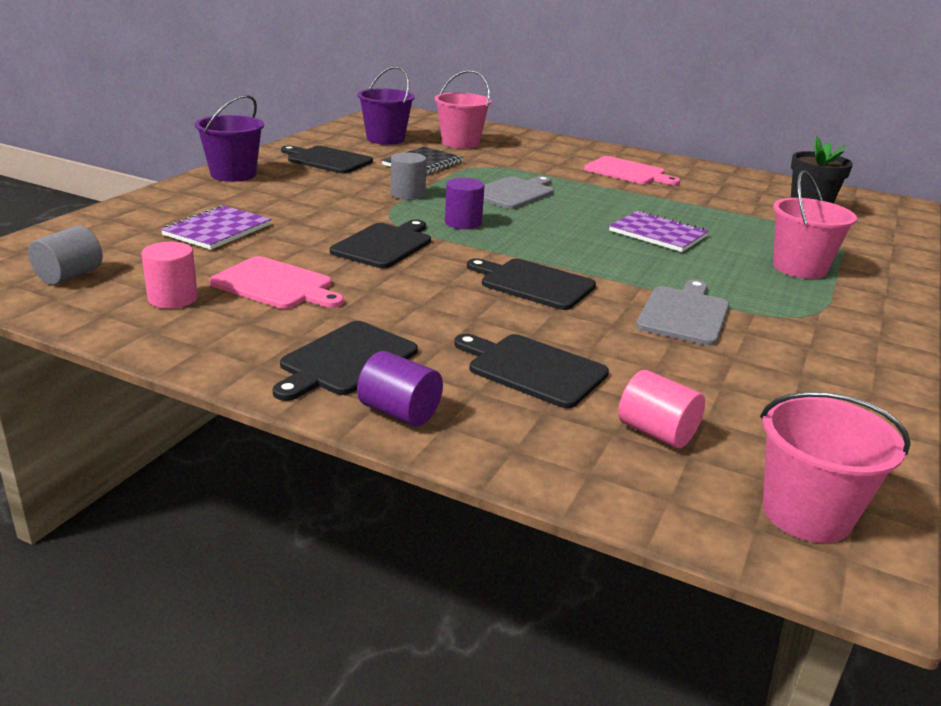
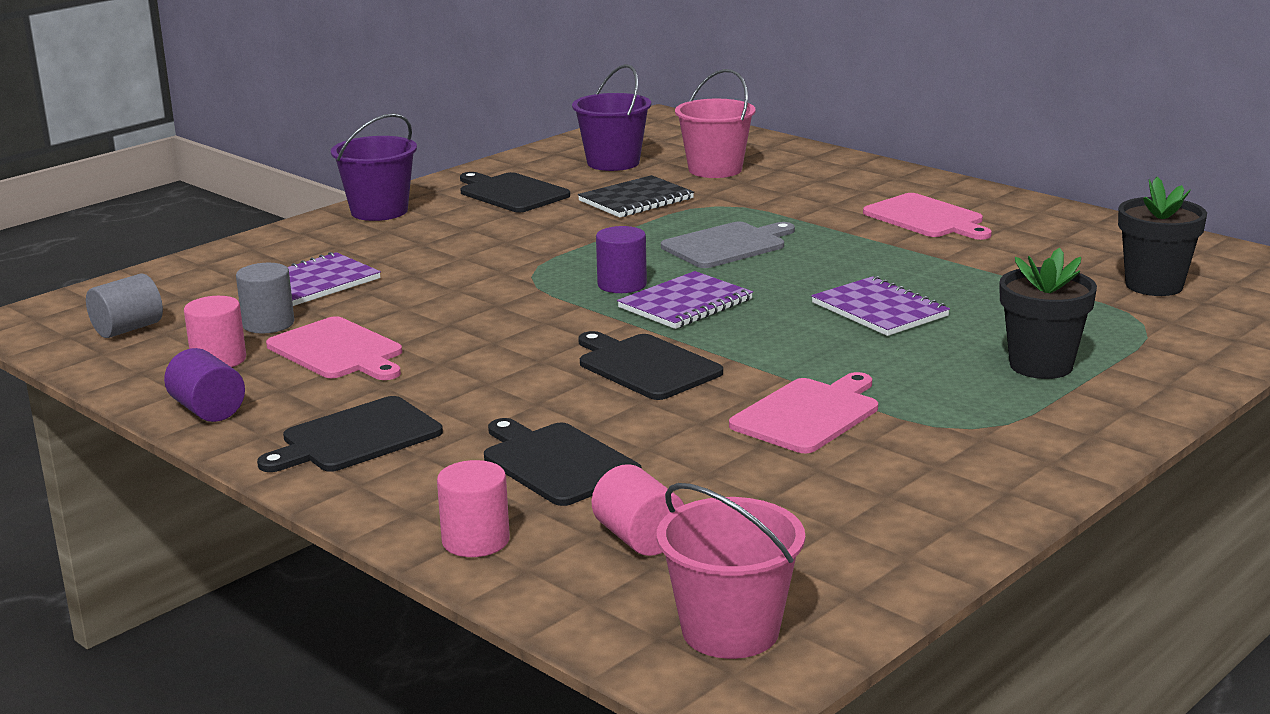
camera: 20 degrees right, 5 degrees down
black cutting board [330,220,431,268] -> none
purple cylinder [357,351,443,426] -> purple cylinder moved to [164,348,245,422]
grey cylinder [391,152,427,200] -> grey cylinder moved to [236,263,294,333]
grey cutting board [636,279,729,346] -> pink cutting board [729,372,878,453]
pink bucket [773,170,857,279] -> black flower pot [1000,248,1097,379]
none -> pink cylinder [437,460,510,557]
none -> purple notebook [617,271,753,329]

